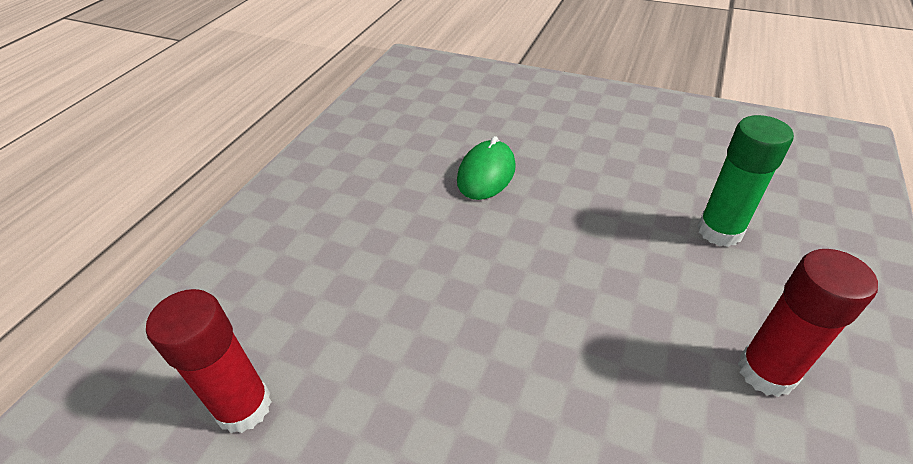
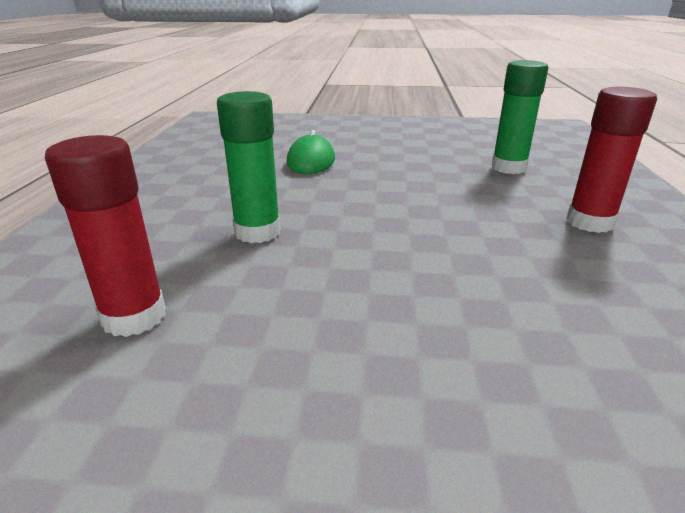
camera: 20 degrees left, 15 degrees down
none -> green glue stick [217,91,280,243]

